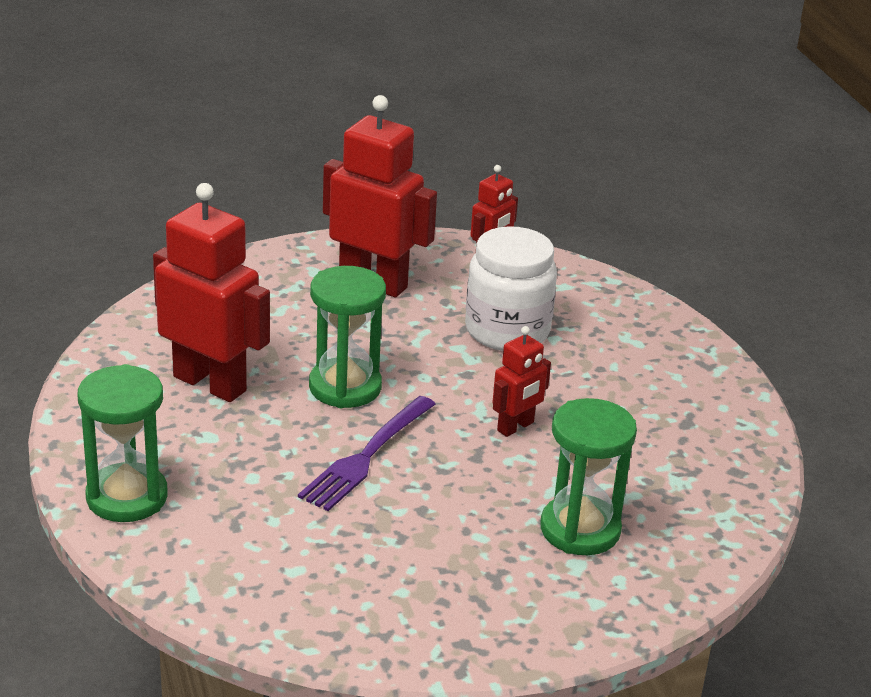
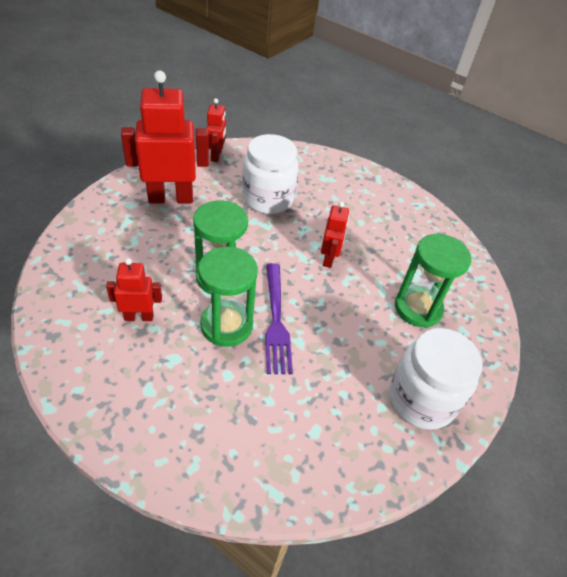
camera: 40 degrees left, 15 degrees up
green hourglass [77,364,168,522] -> green hourglass moved to [198,247,258,347]
red robot [153,183,270,402] -> red robot [106,258,162,321], size x0.52
none -> white jar [389,328,483,430]

